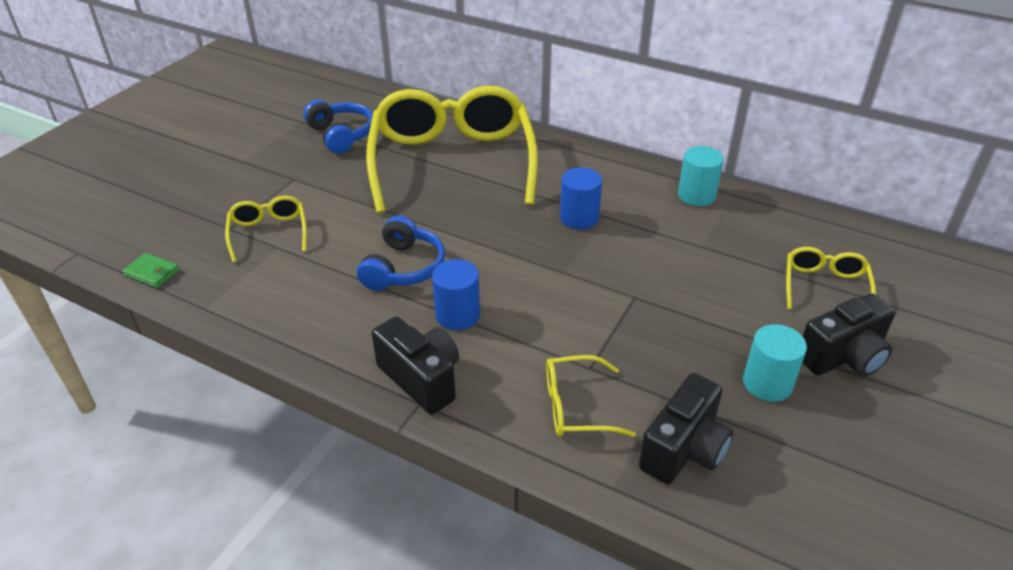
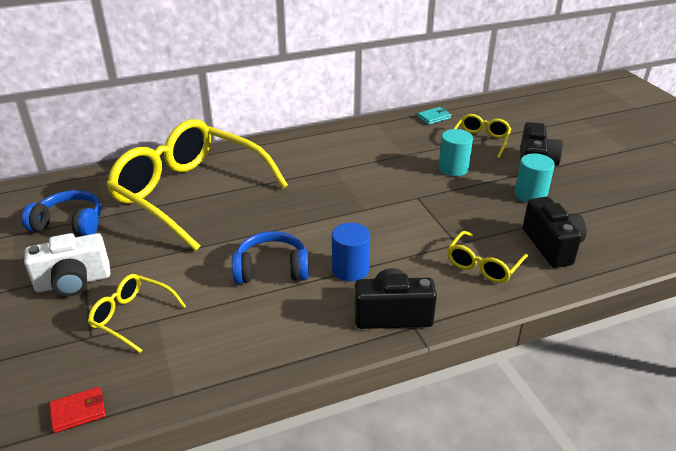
camera: 50 degrees left, 5 degrees down
green wallet [123,253,179,288] -> red wallet [49,387,106,433]
blue headphones [357,215,445,291] -> blue headphones turned 60 degrees counterclockwise [232,231,309,284]
blue cylinder [560,167,602,230] -> none
turquoise cylinder [678,146,724,206] -> turquoise cylinder moved to [438,129,473,176]
yellow glasses [786,247,876,309] -> yellow glasses turned 60 degrees clockwise [454,114,511,158]
none -> white camera [24,233,110,296]
none -> turquoise wallet [417,107,451,125]

